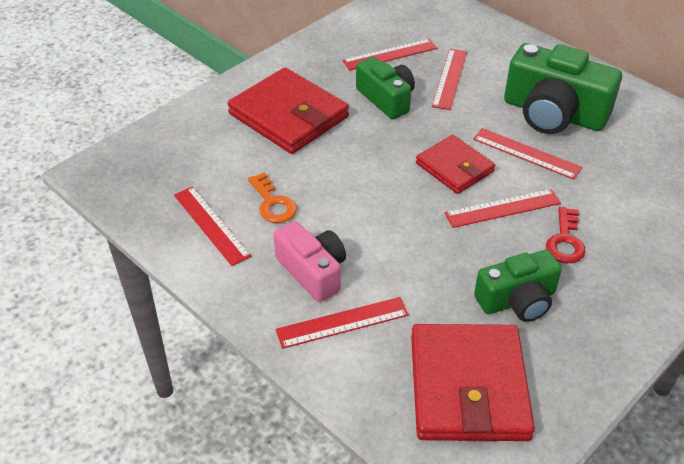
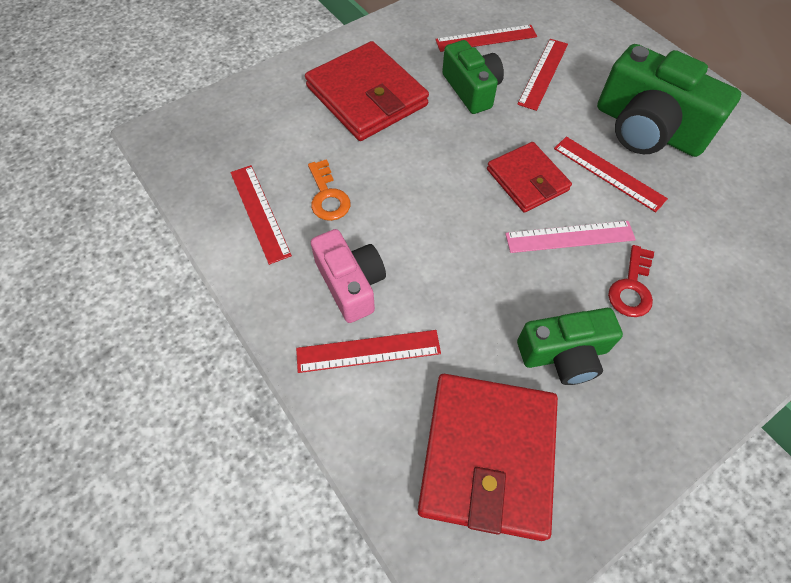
camera: 10 degrees right, 15 degrees up
red ruler [445,189,561,228] -> pink ruler [505,221,636,253]

